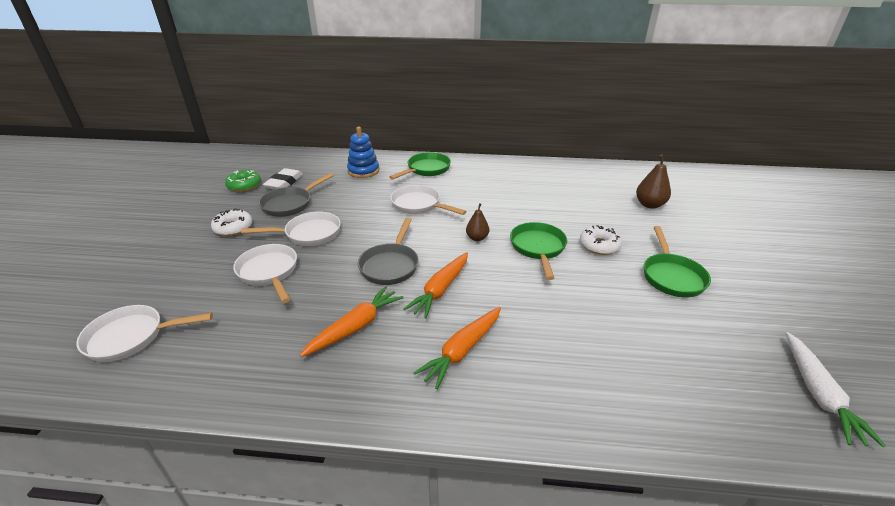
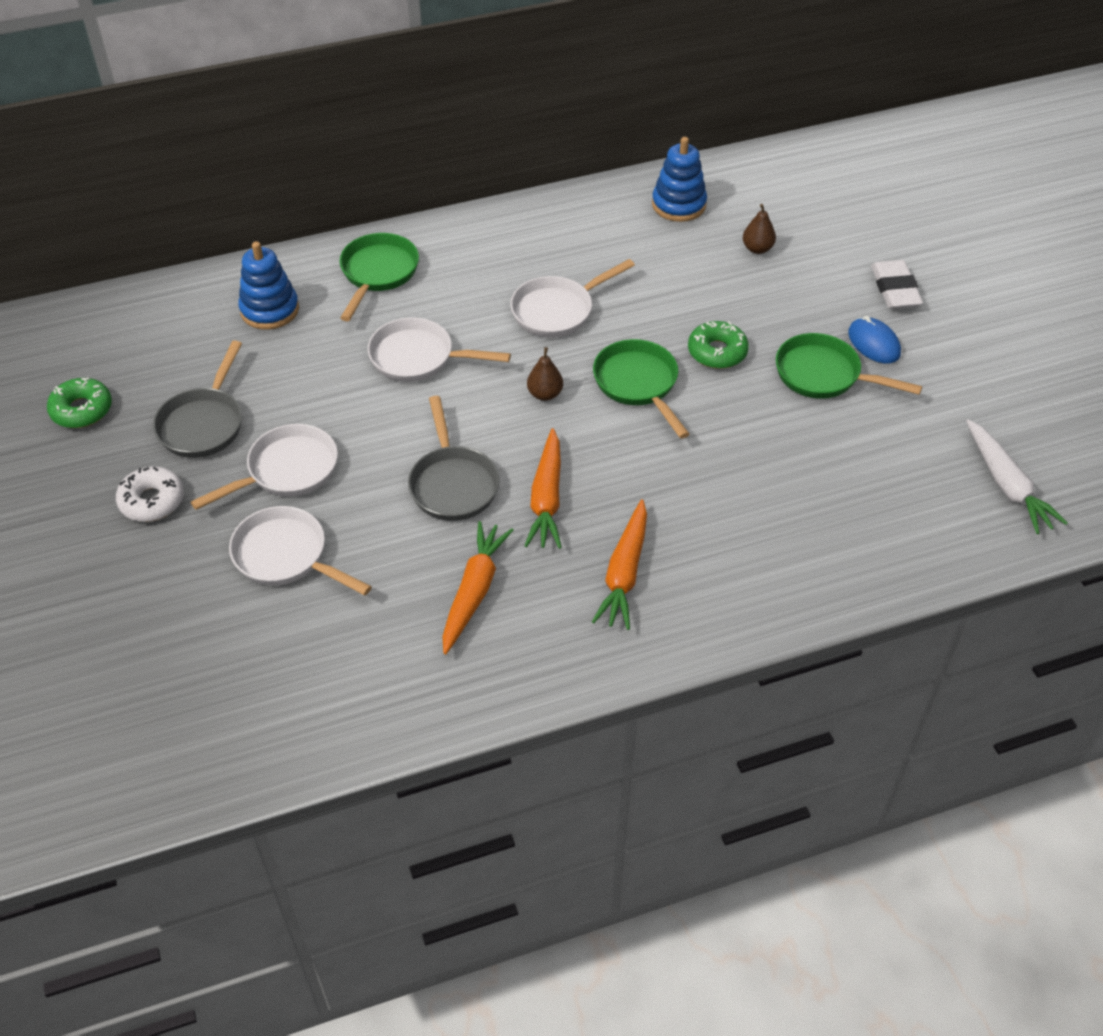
camera: 25 degrees left, 15 degrees up
white pan [76,305,213,362] -> white pan moved to [510,259,635,337]
white eraser [263,168,303,190] -> white eraser moved to [871,260,923,309]
white donut [580,225,622,255] -> green donut [688,321,749,369]
brown pear [636,154,671,209] -> brown pear [743,204,776,254], size x0.66
green pan [644,226,711,297] -> green pan turned 135 degrees clockwise [776,333,922,399]
none -> blue stacking toy [652,137,707,222]
none -> blue mouse [848,316,901,364]

